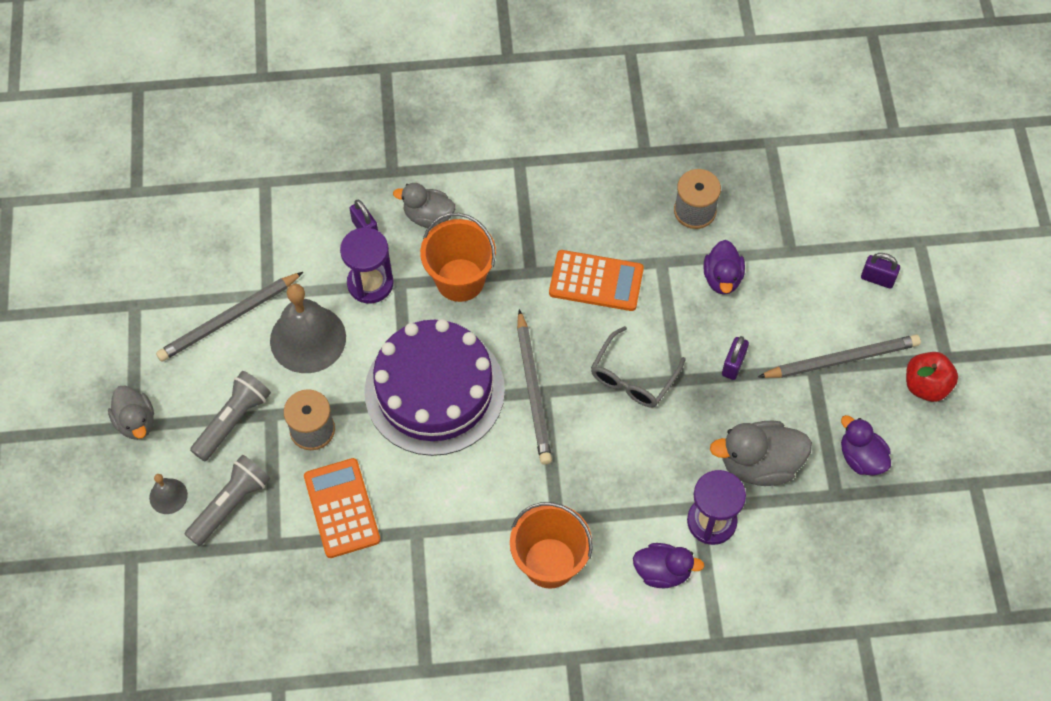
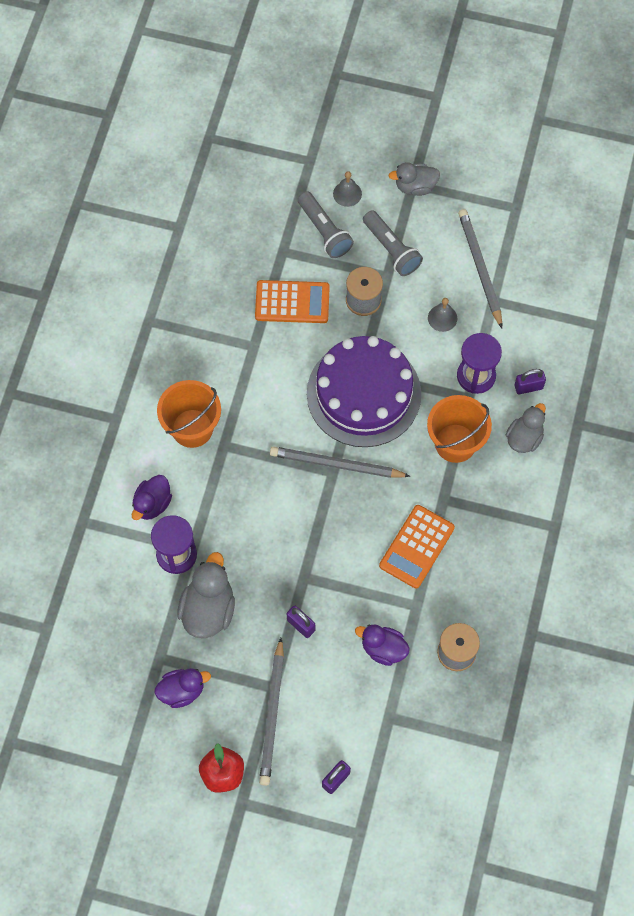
camera: 110 degrees right, 5 degrees up
grey bell [270,284,346,373] -> grey bell [428,298,457,332], size x0.48
grey glasses [591,326,686,408] -> none

